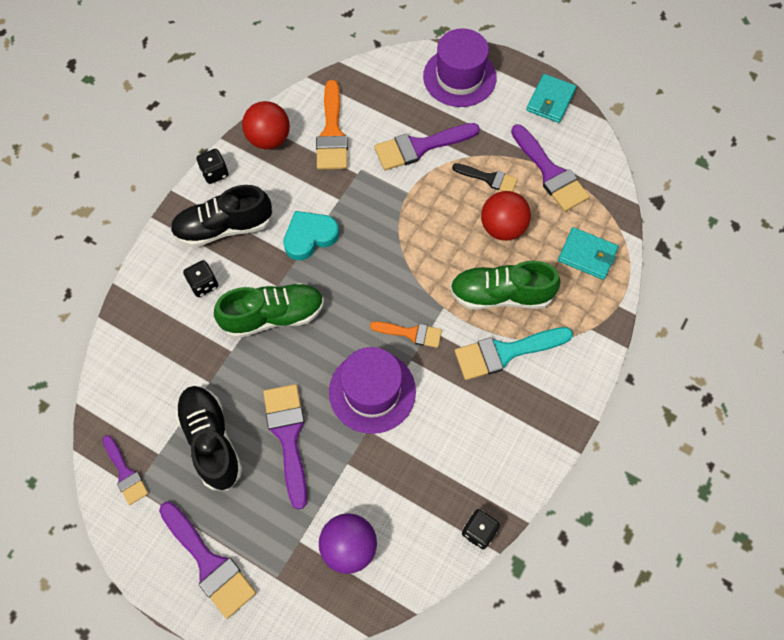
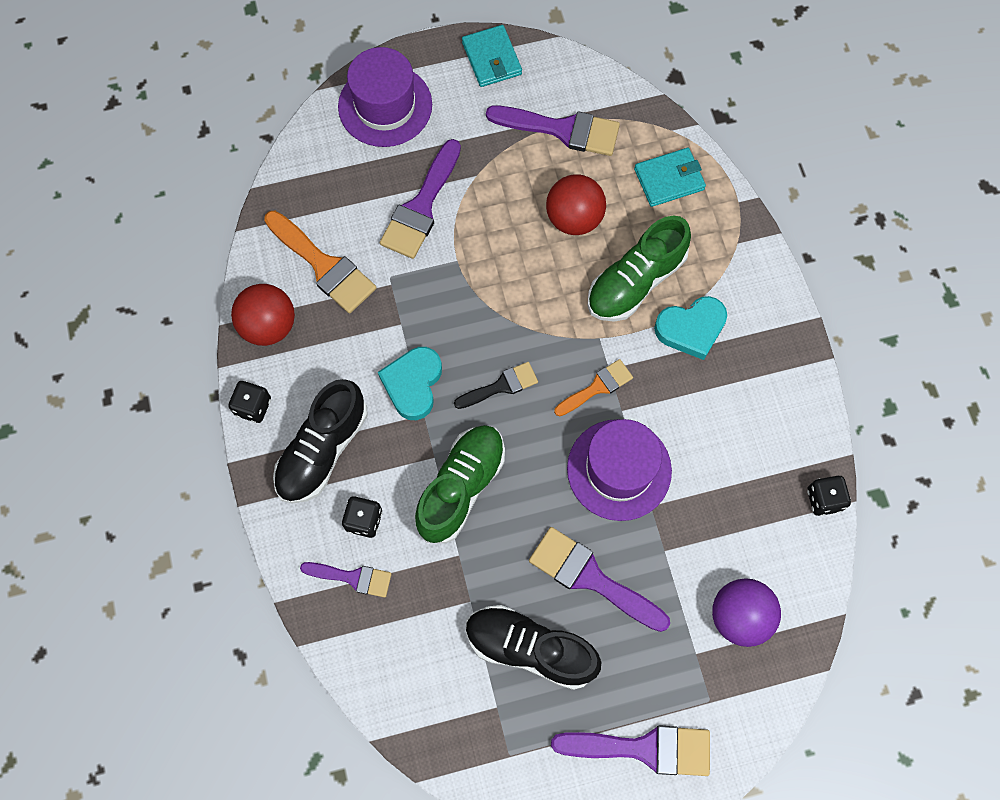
camera: 45 degrees left, 5 degrees up
purple brush [103,435,149,505] -> purple brush moved to [300,562,392,598]
black brush [452,163,518,192] -> black brush moved to [454,362,538,409]
turquoise brush [455,327,573,380] -> turquoise heart [654,296,727,360]

